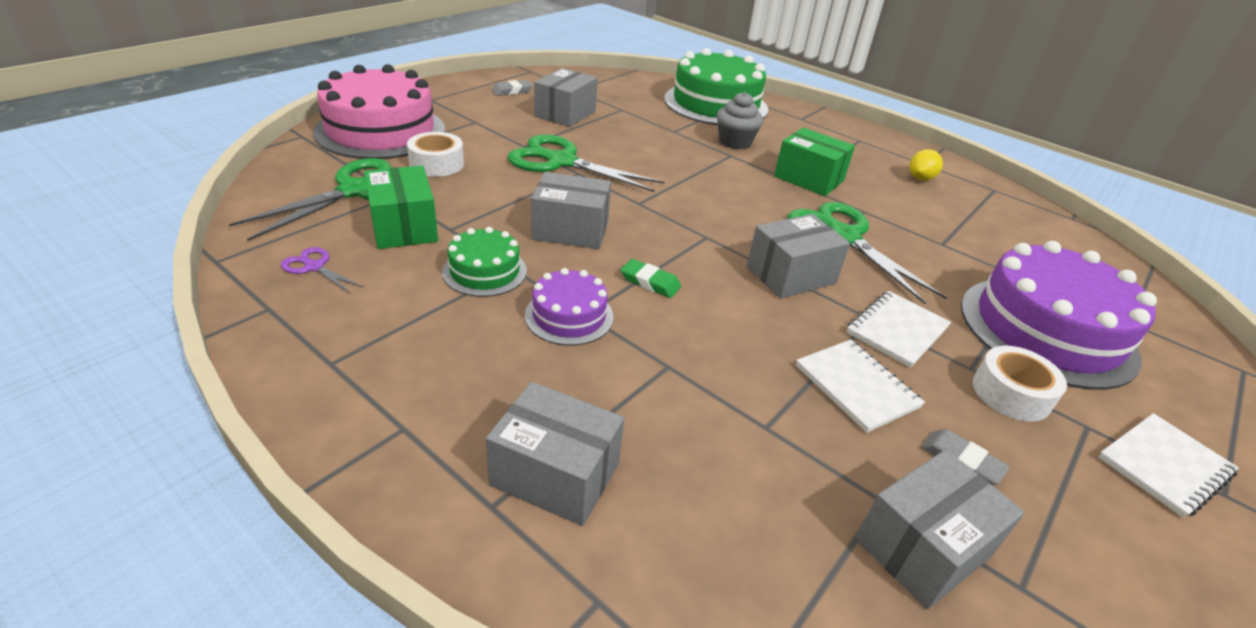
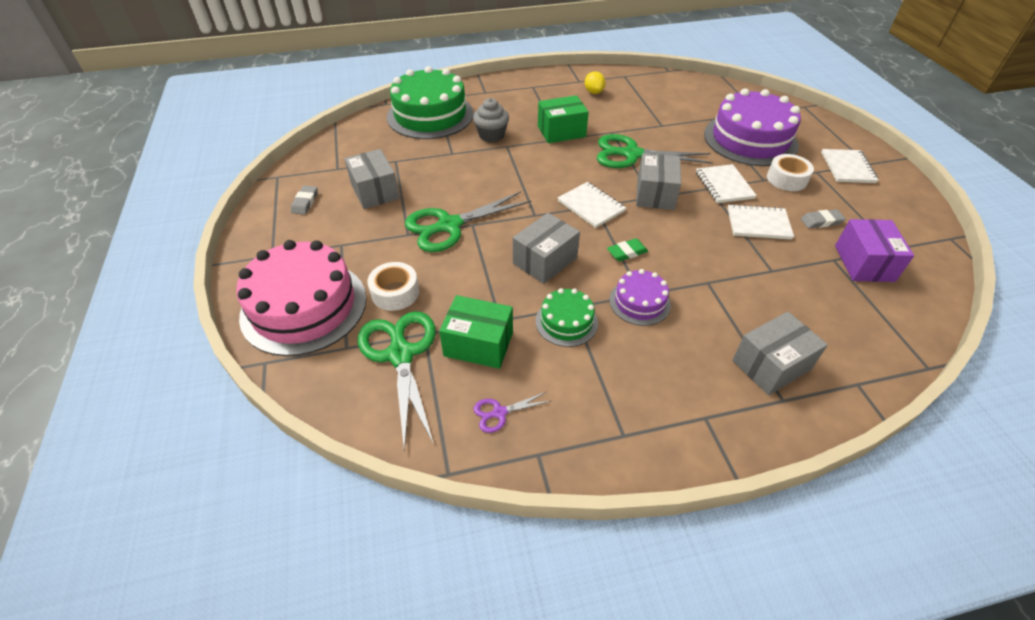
camera: 50 degrees left, 10 degrees up
grey box [855,449,1025,609] -> purple box [835,219,914,282]
none -> white notebook [558,182,626,228]

